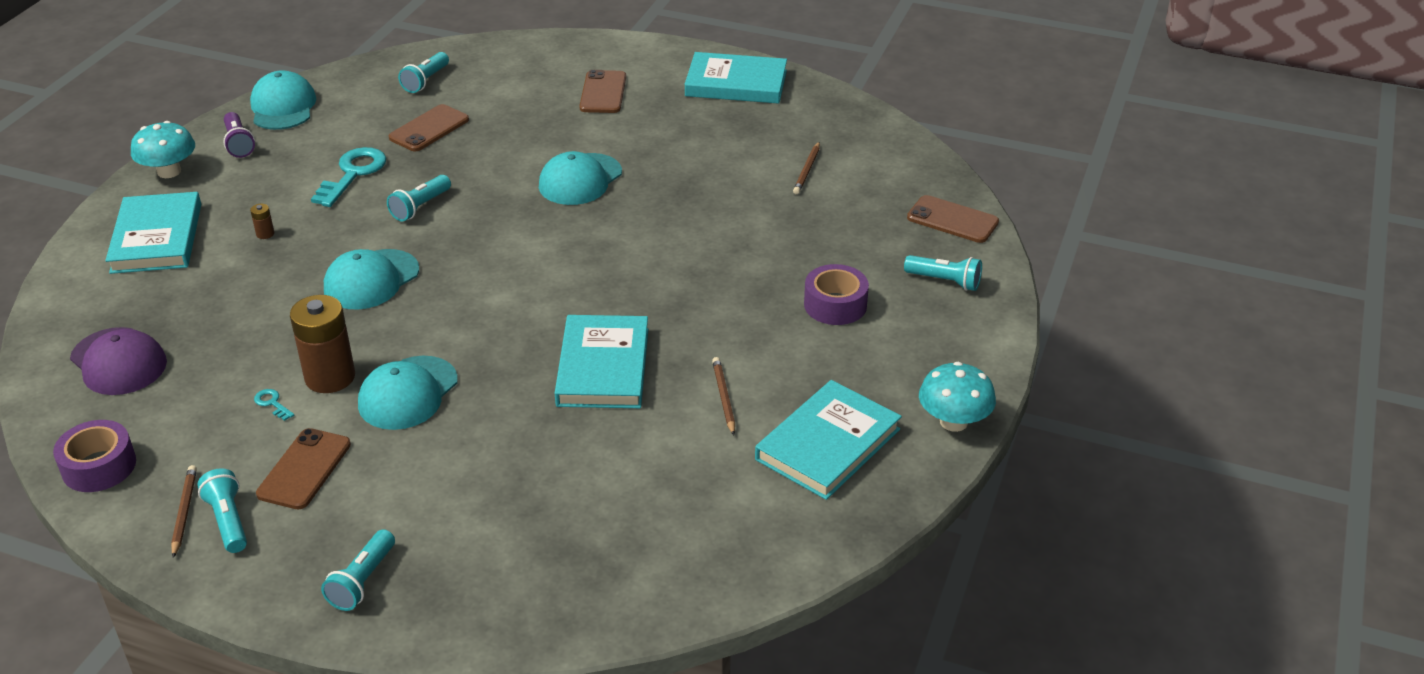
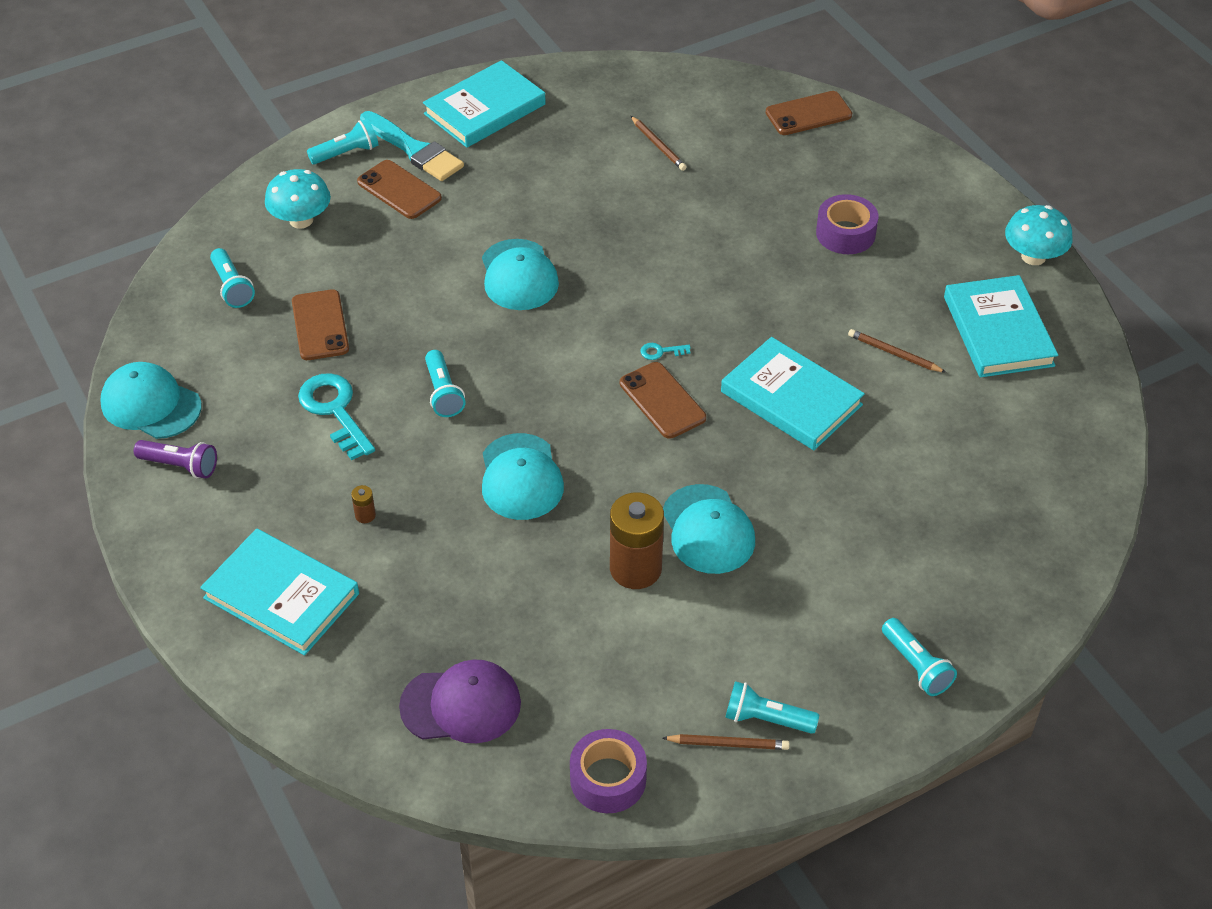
camera: 50 degrees left, 10 degrees up
turquoise mushroom [131,121,195,178] -> turquoise mushroom moved to [265,169,331,229]
brown pencil [171,465,197,558] -> brown pencil turned 150 degrees clockwise [662,734,790,750]
turquoise key [254,389,294,421] -> turquoise key moved to [641,343,691,360]
brown phone [256,428,351,510] -> brown phone moved to [620,362,706,439]
turquoise flashlight [904,255,982,291] -> turquoise flashlight moved to [307,119,379,164]
none -> turquoise brush [360,111,464,181]

